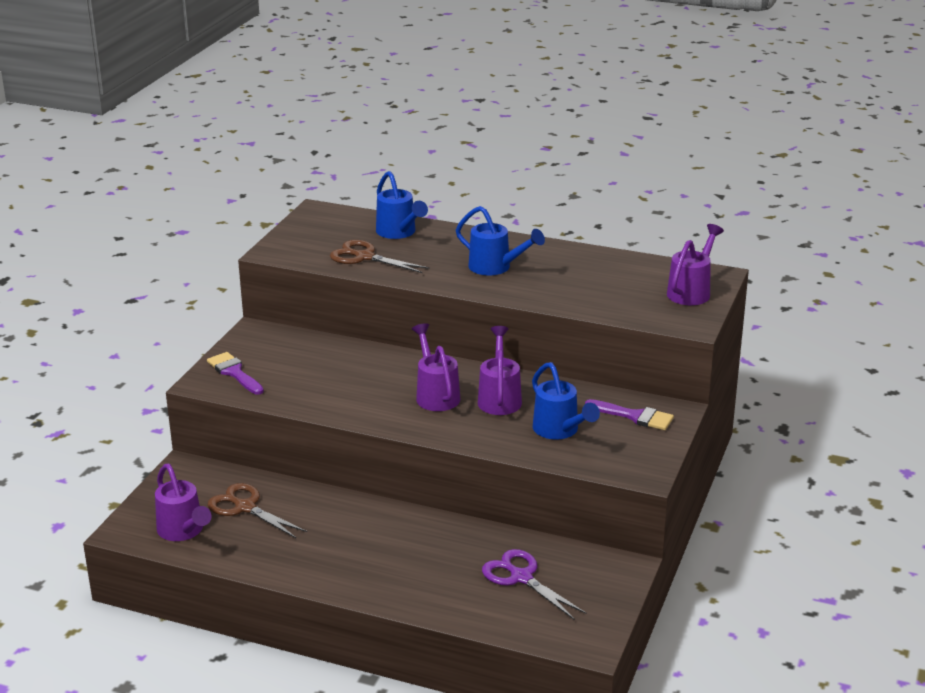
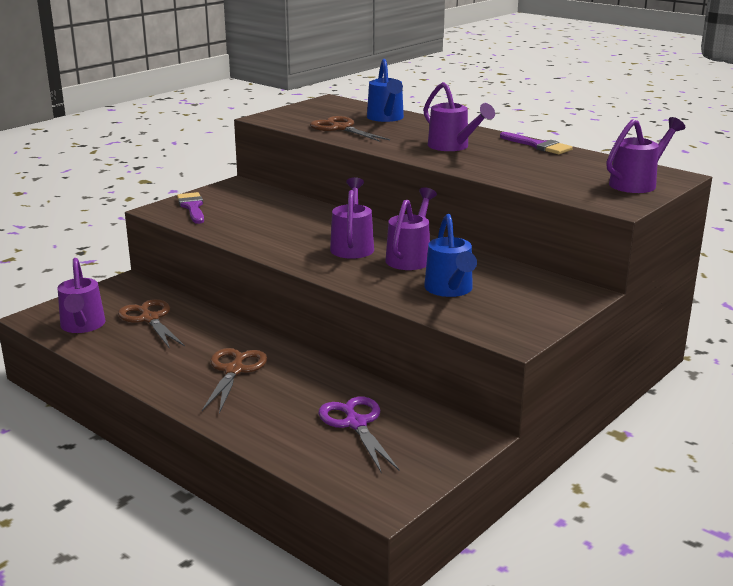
camera: 20 degrees right, 5 degrees down
blue watering can [456,206,545,275] -> purple watering can [423,82,495,151]
purple brush [585,399,674,430] -> purple brush moved to [500,132,573,154]
none -> brown scissors [202,348,267,414]

